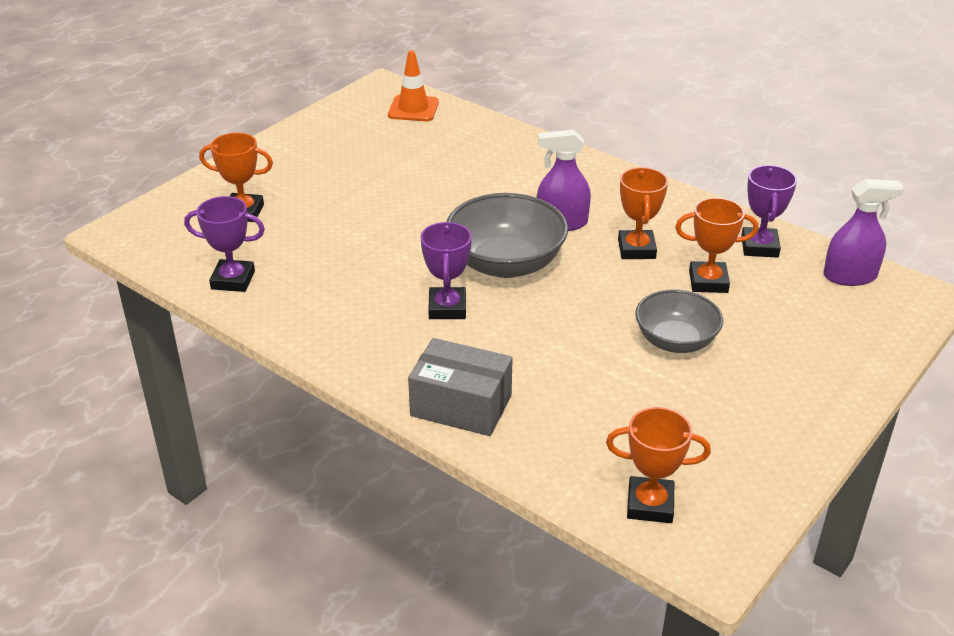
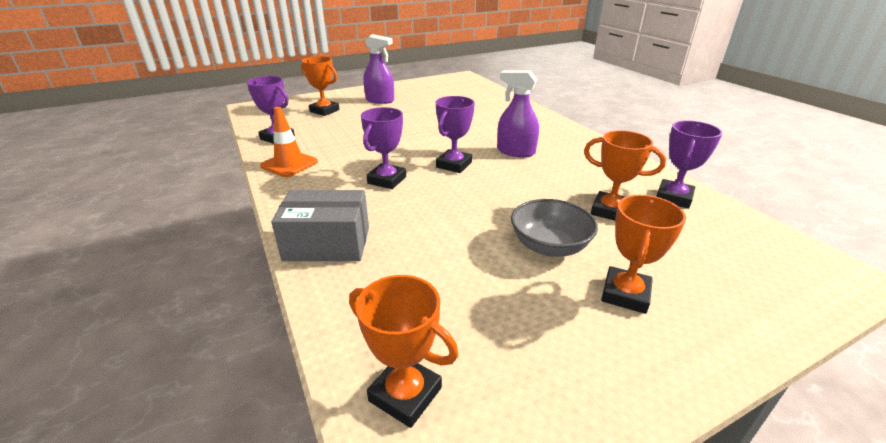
camera: 25 degrees right, 5 degrees down
orange traffic cone [388,50,439,121] -> orange traffic cone moved to [260,107,318,177]
grey box [408,338,513,436] -> grey box turned 45 degrees counterclockwise [271,190,369,261]
grey bowl [446,193,568,278] -> purple trophy [436,96,475,173]
orange trophy [618,167,668,259] -> orange trophy moved to [601,195,686,314]
purple spray bottle [823,179,904,286] -> purple spray bottle moved to [363,34,394,104]

